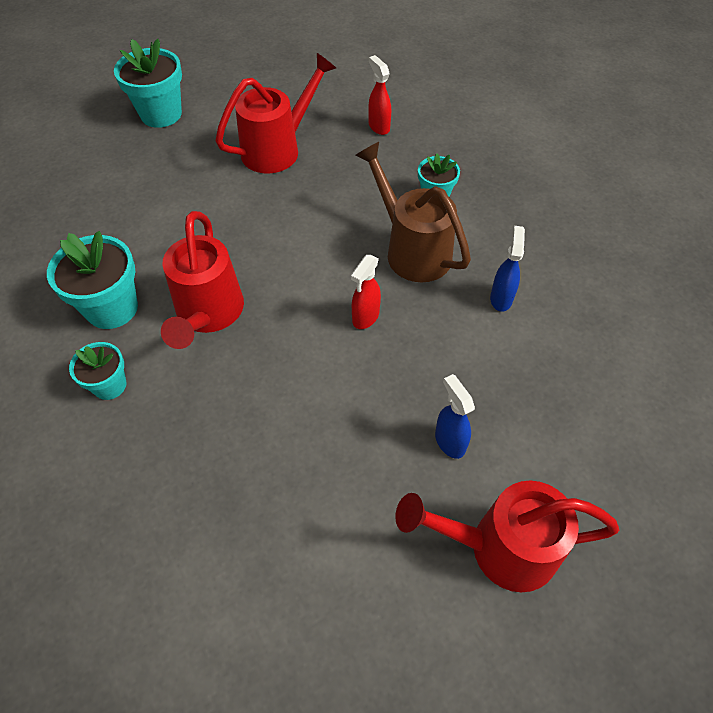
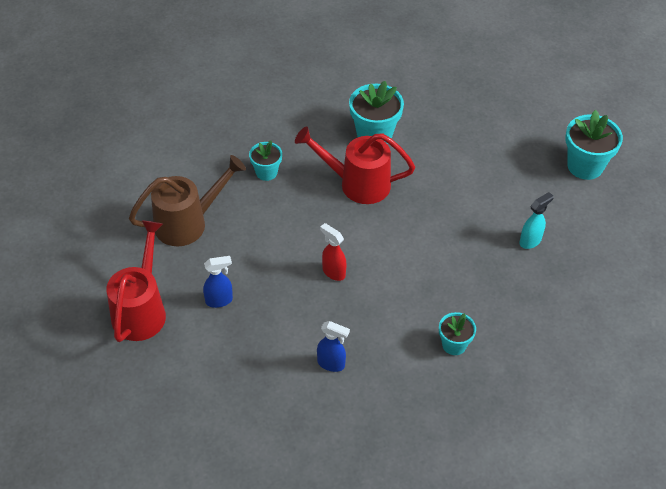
camera: 100 degrees right, 5 degrees down
turquoise flower pot [69,342,126,400] -> turquoise flower pot moved to [249,140,282,181]
red watering can [215,53,336,174] -> turquoise spray bottle [519,192,554,249]
brown watering can [355,142,471,282] -> brown watering can moved to [129,155,246,246]
red spray bottle [368,55,391,135] -> none

